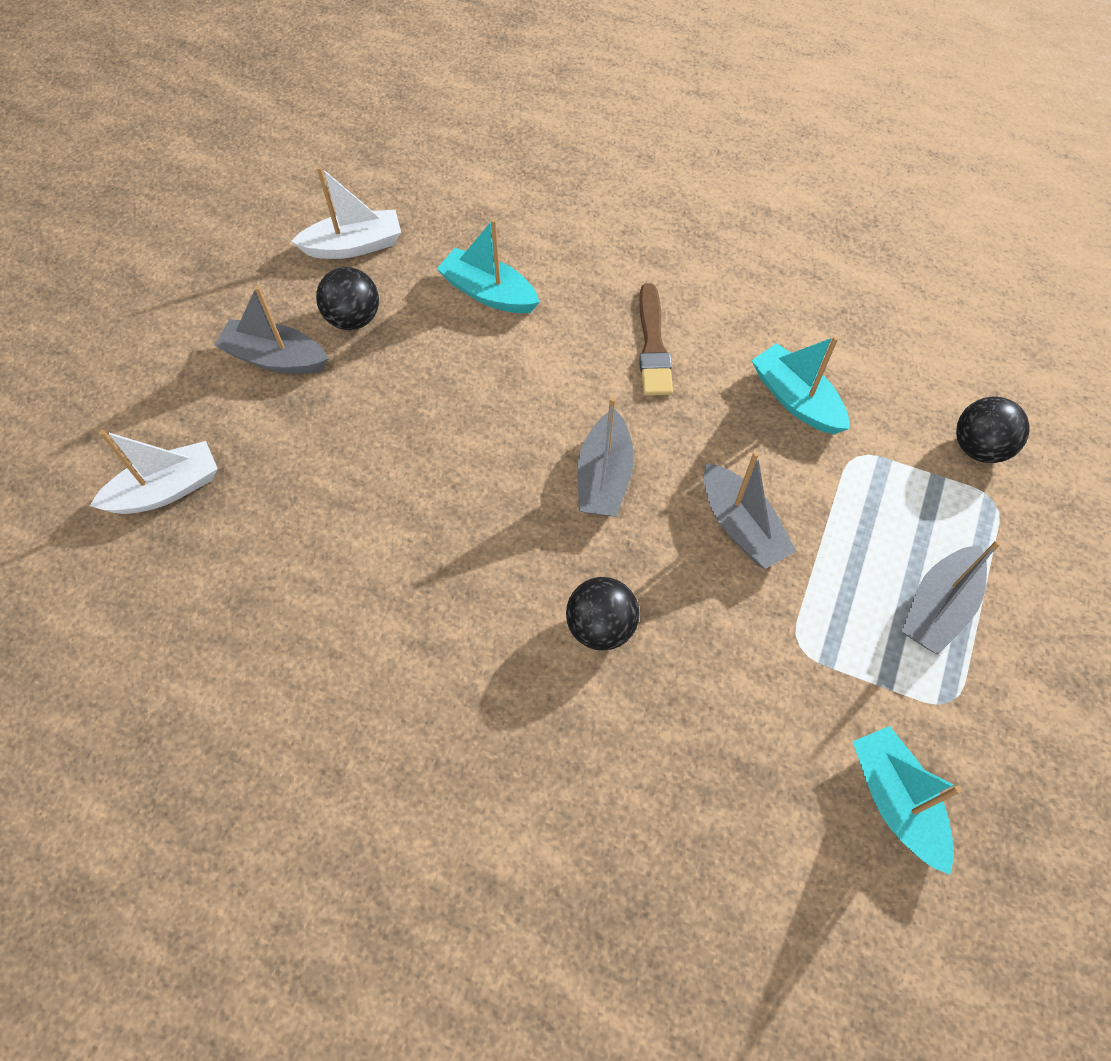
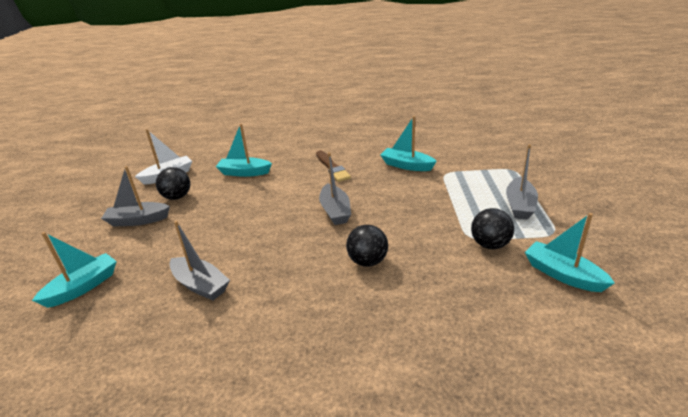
camera: 20 degrees left, 30 degrees down
white boat [90,430,218,514] -> turquoise boat [32,232,117,308]
grey boat [704,451,796,569] -> grey boat moved to [169,221,230,300]
black ball [956,397,1030,463] -> black ball moved to [471,208,514,249]

